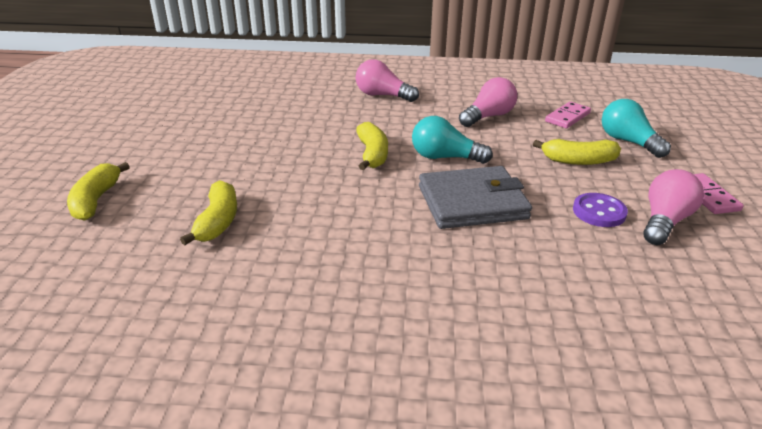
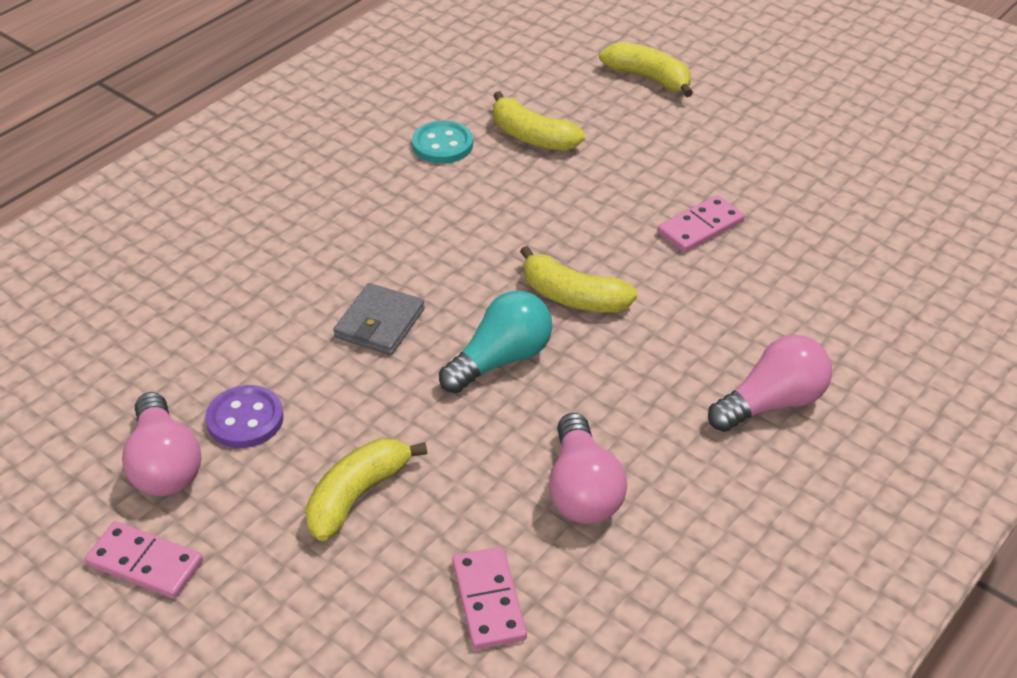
camera: 125 degrees right, 10 degrees up
grey wallet [419,166,532,229] -> grey wallet [333,283,425,355], size x0.58
turquoise light bulb [602,99,671,158] -> none
none -> turquoise button [412,121,473,164]
none -> pink domino [657,195,745,253]

